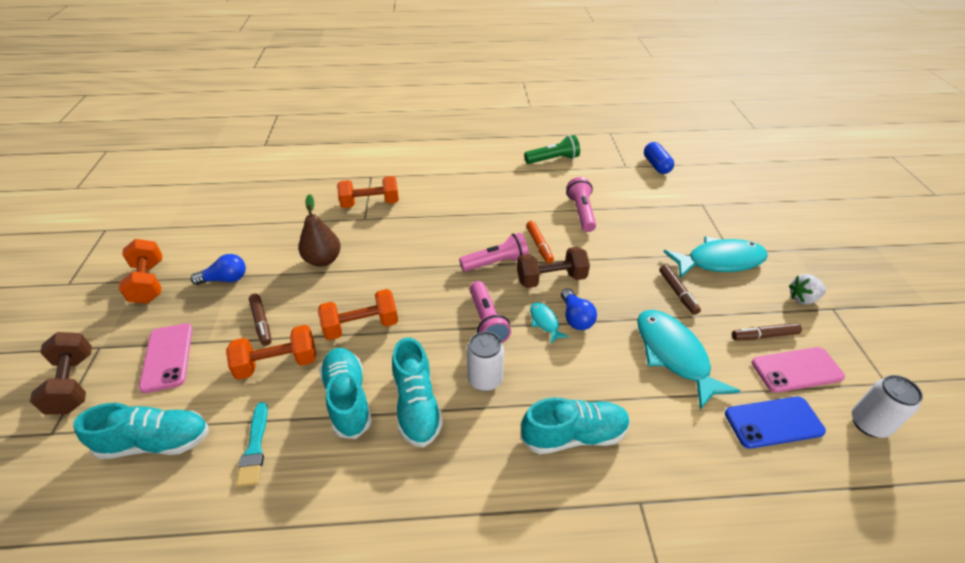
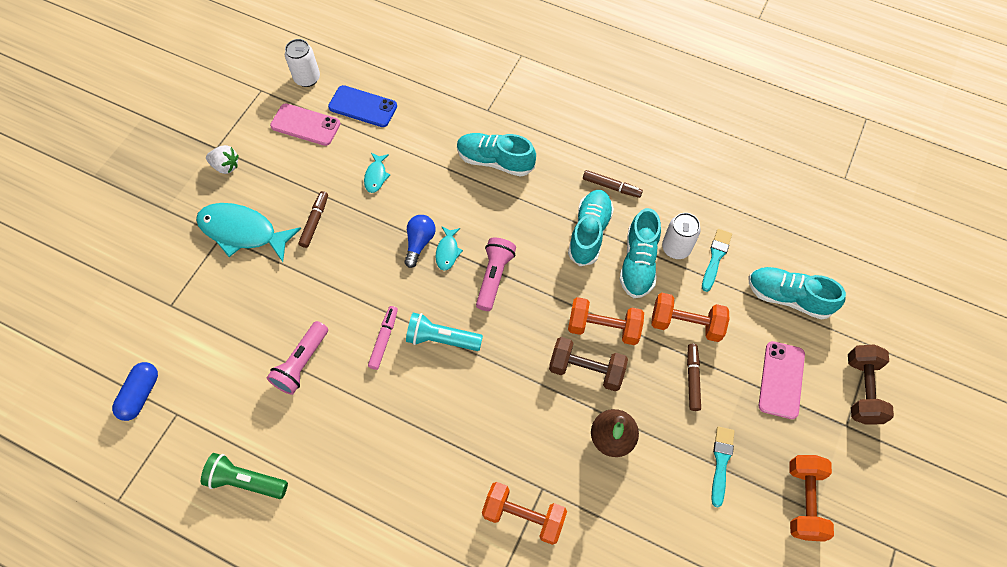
camera: 150 degrees left, 20 degrees up
blue light bulb [191,254,246,285] -> turquoise brush [711,427,735,507]
pink flashlight [459,233,529,272] -> turquoise flashlight [406,313,483,351]
white can [467,331,504,391] -> white can moved to [662,213,701,259]
brown dumbbell [517,247,590,288] -> brown dumbbell moved to [549,337,628,391]
orange marker [526,221,554,263] -> pink marker [368,306,398,370]
turquoise fish [637,310,740,410] -> turquoise fish [364,153,390,193], size x0.47
brown marker [732,323,802,340] -> brown marker moved to [583,170,643,198]

